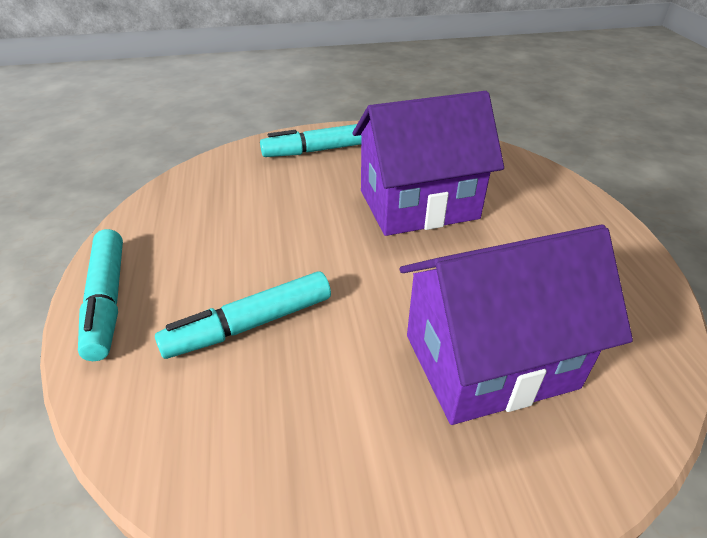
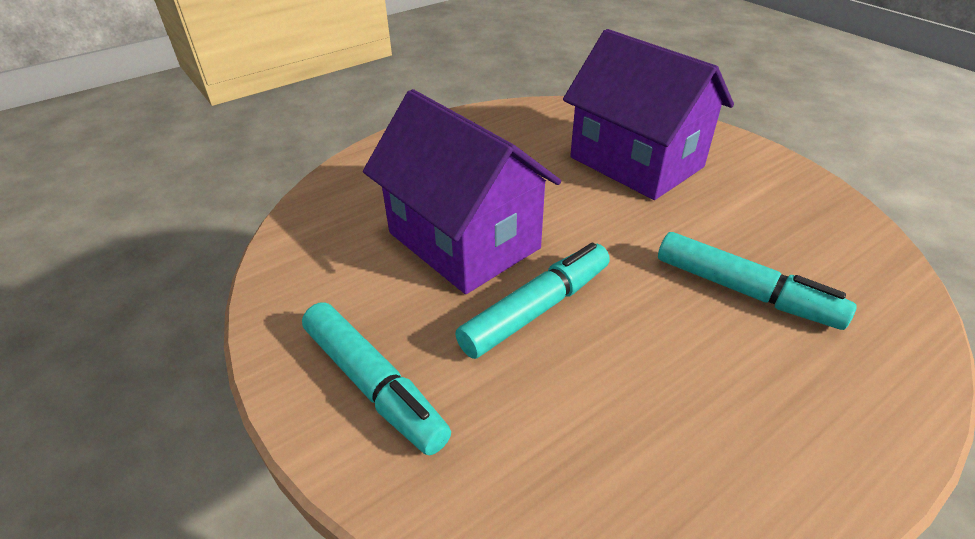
camera: 115 degrees left, 0 degrees up
turquoise marker [78,229,123,361] -> turquoise marker moved to [455,242,610,359]

